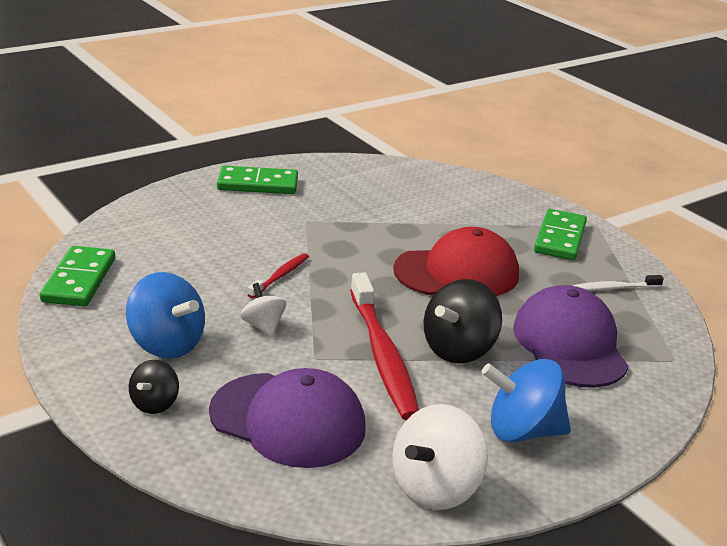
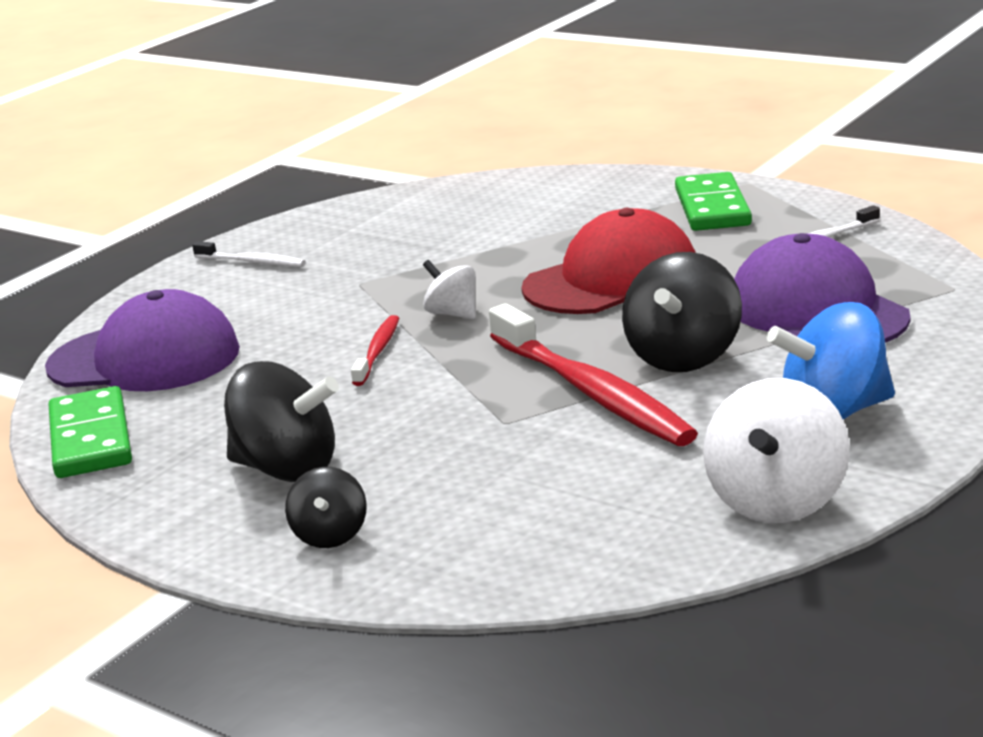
camera: 15 degrees left, 5 degrees down
blue spinning top [126,272,205,359] -> black spinning top [224,361,339,482]
purple cap [209,368,366,468] -> purple cap moved to [45,289,240,391]
green domino [217,166,298,194] -> white toothbrush [192,241,306,267]
white spinning top [240,283,286,337] -> white spinning top moved to [423,260,476,319]

